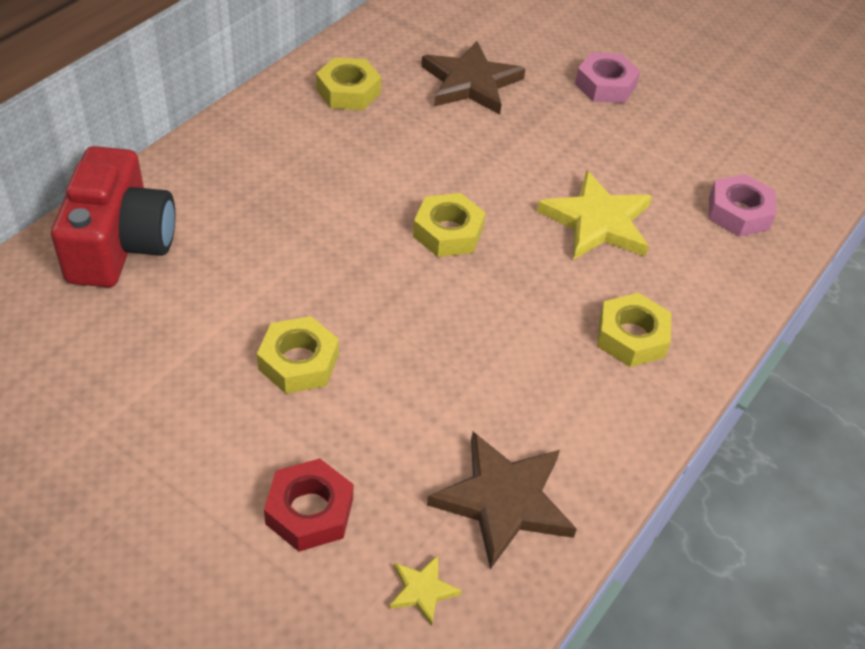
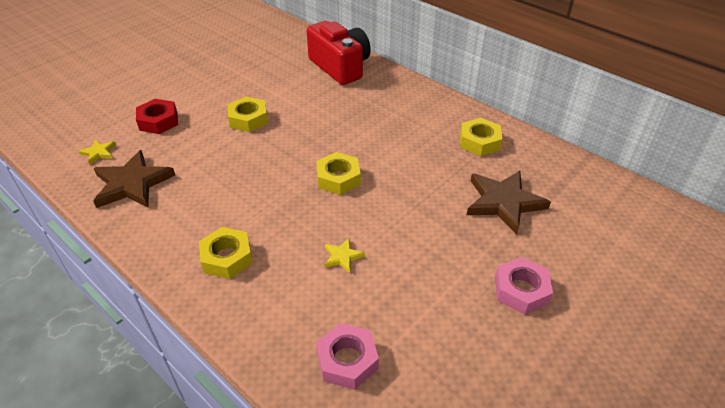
camera: 100 degrees right, 5 degrees down
red camera [51,146,175,287] -> red camera turned 135 degrees counterclockwise [306,21,371,85]
yellow star [537,170,652,260] -> yellow star [324,238,365,273], size x0.47

